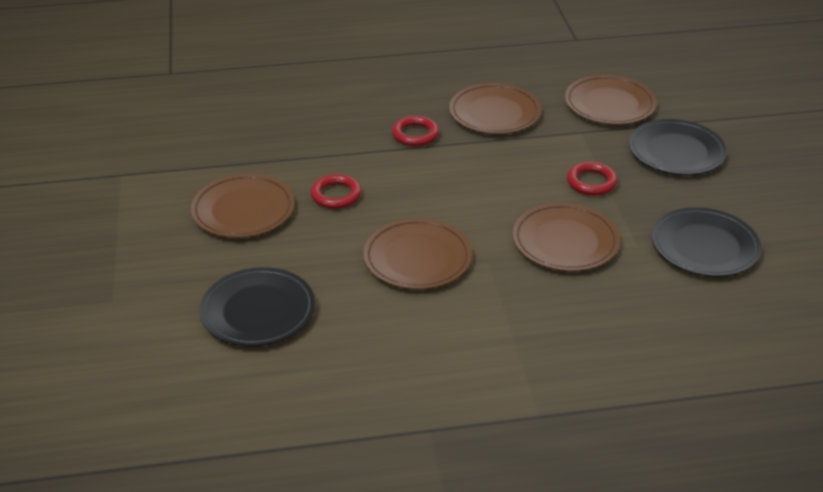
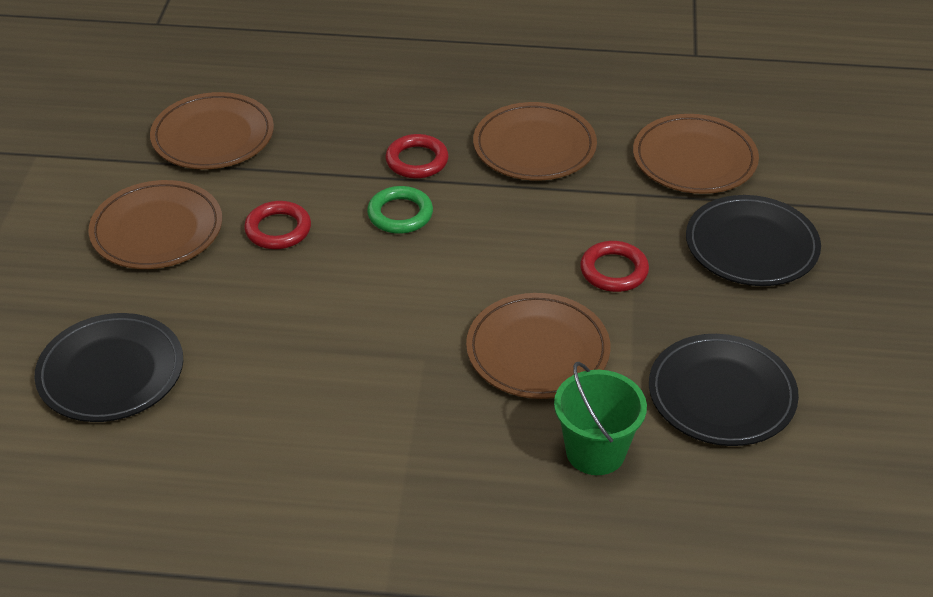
camera: 15 degrees right, 5 degrees up
brown plate [363,218,472,289] -> brown plate moved to [150,92,274,169]
none -> green ring [367,186,433,234]
none -> green bucket [554,362,647,475]

